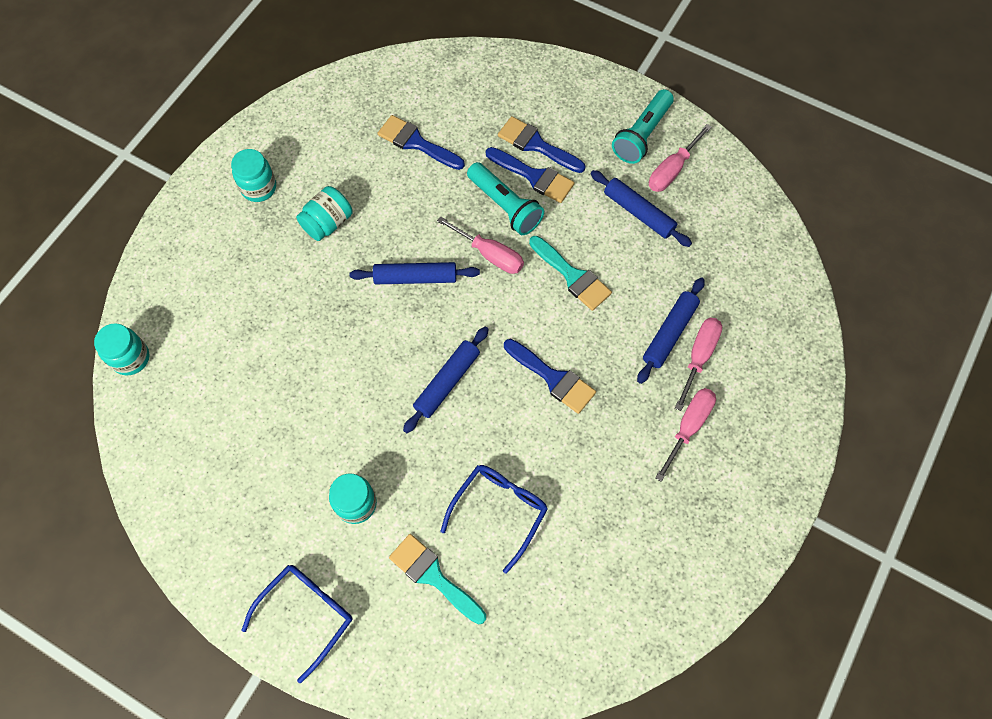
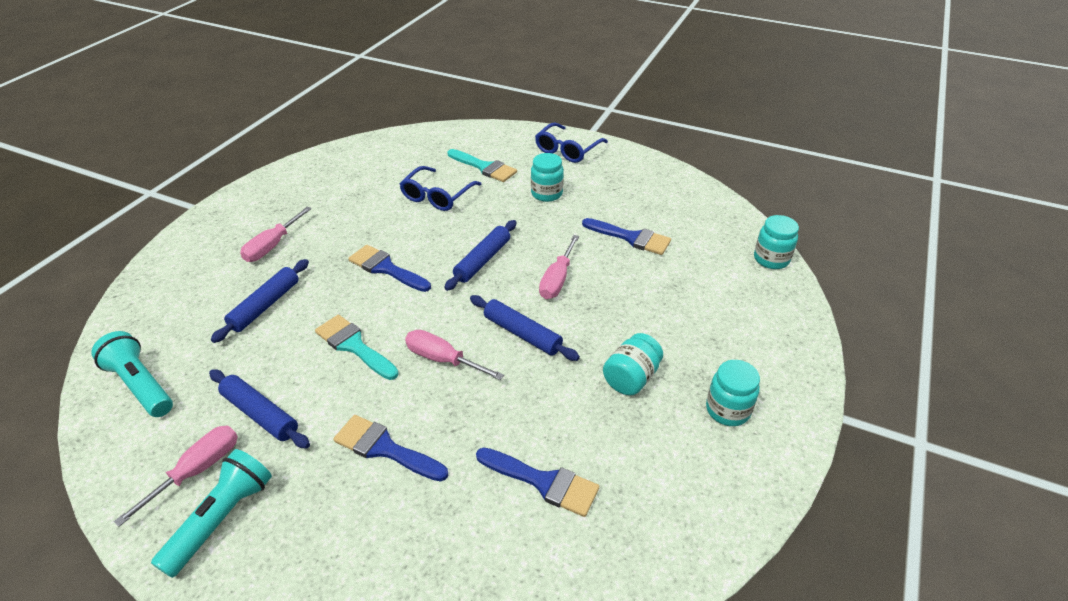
camera: 175 degrees right, 25 degrees down
blue rolling pin [350,262,480,284] -> blue rolling pin turned 45 degrees clockwise [470,295,580,361]
turquoise flashlight [467,162,544,235] -> turquoise flashlight moved to [91,331,173,417]
blue brush [498,116,585,173] -> blue brush moved to [582,218,671,255]
pink screwdriver [675,318,722,411] -> pink screwdriver moved to [539,235,579,299]

